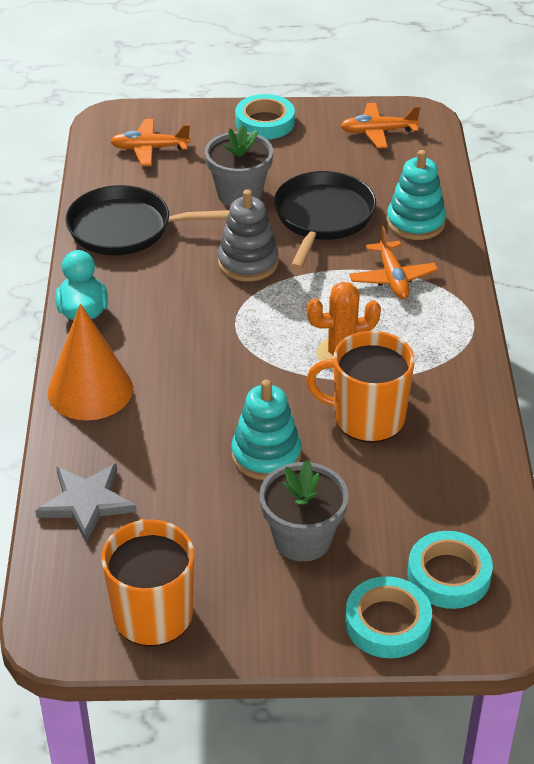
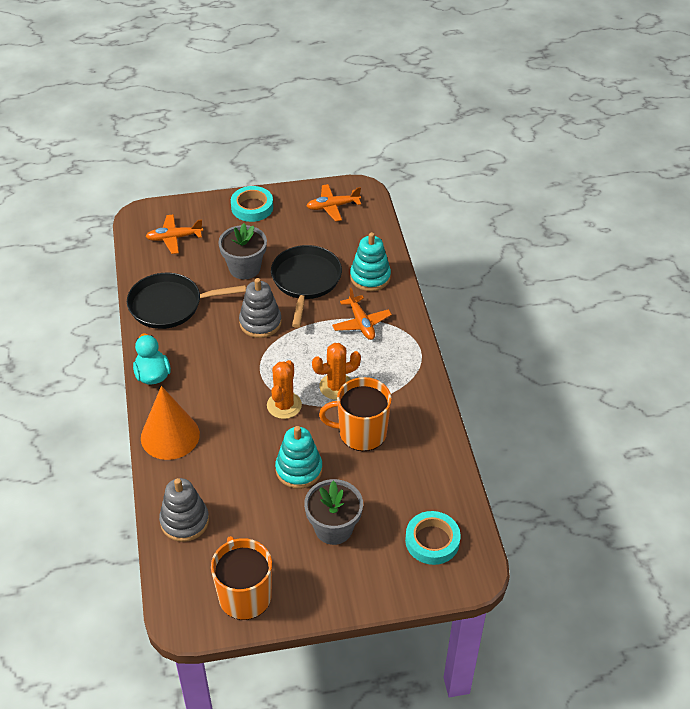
camera: 10 degrees left, 5 degrees up
grey star [35,463,137,542] -> grey stacking toy [159,478,209,542]
turquoise tape [345,576,432,658] -> none
none -> orange cactus [267,360,302,419]

